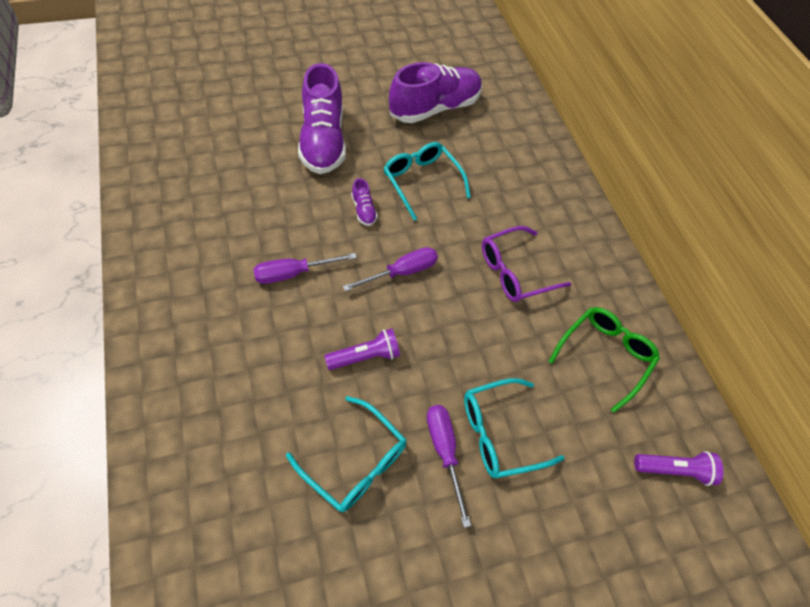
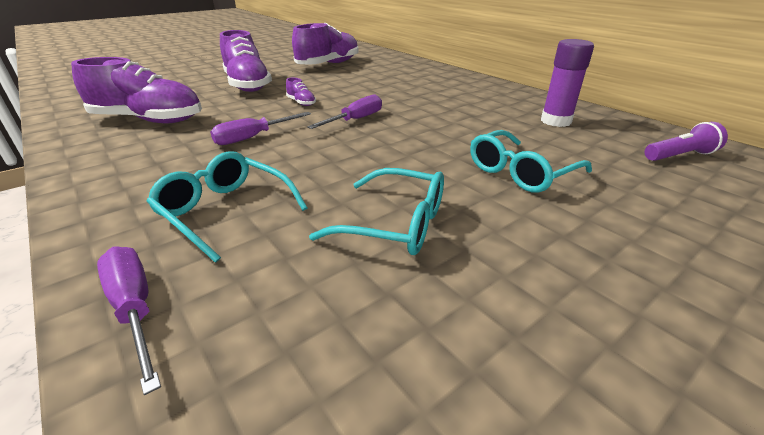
camera: 15 degrees left, 25 degrees down
purple flashlight [324,328,400,370] -> none
turquoise glasses [383,142,471,221] -> turquoise glasses moved to [146,151,307,263]
purple screwdriver [427,405,471,528] -> purple screwdriver moved to [97,246,161,395]
purple glasses [482,226,571,302] -> none
green glasses [548,307,660,413] -> purple glue stick [541,39,594,127]
none -> purple shoe [71,57,202,123]

